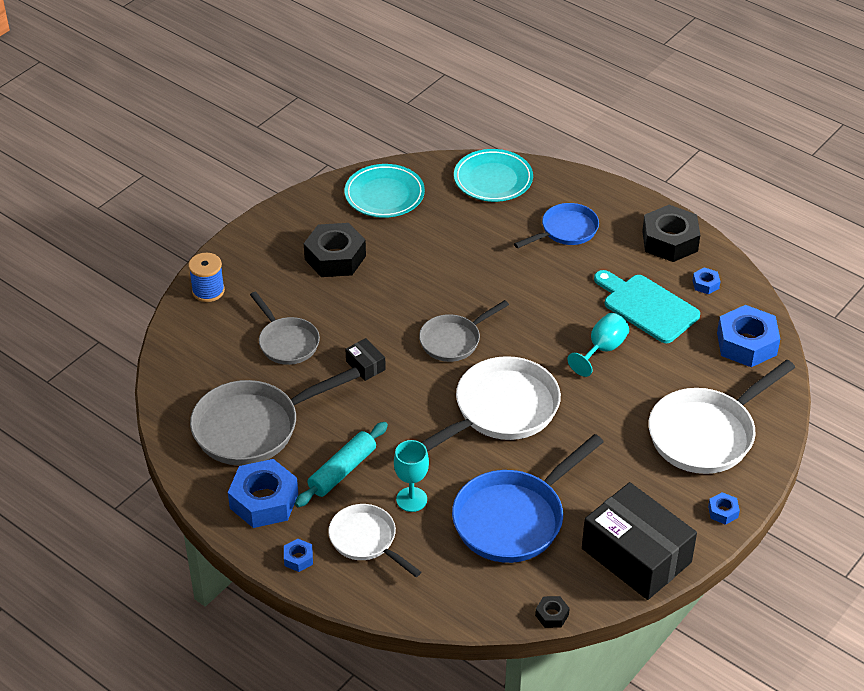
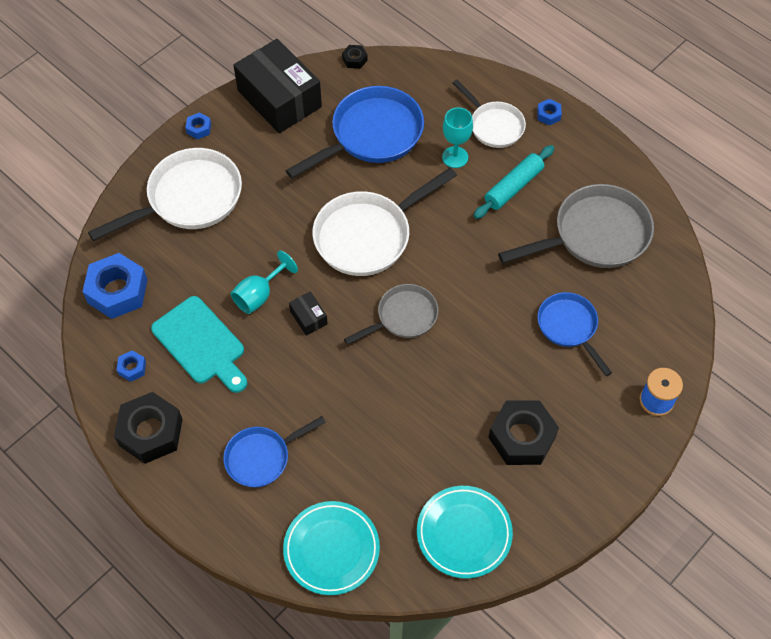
camera: 175 degrees left, 15 degrees up
blue nut [228,459,298,528] -> none
grey pan [250,291,320,365] -> blue pan [537,292,612,376]
black box [345,338,386,381] -> black box moved to [289,291,328,336]

